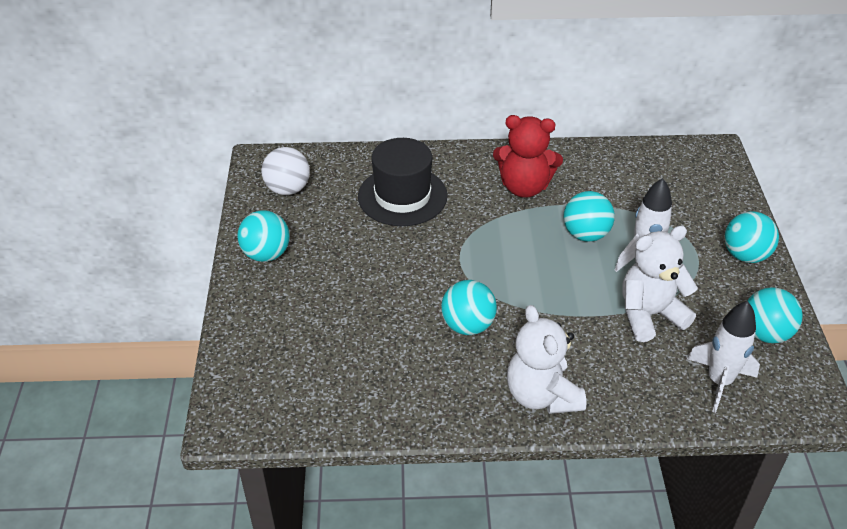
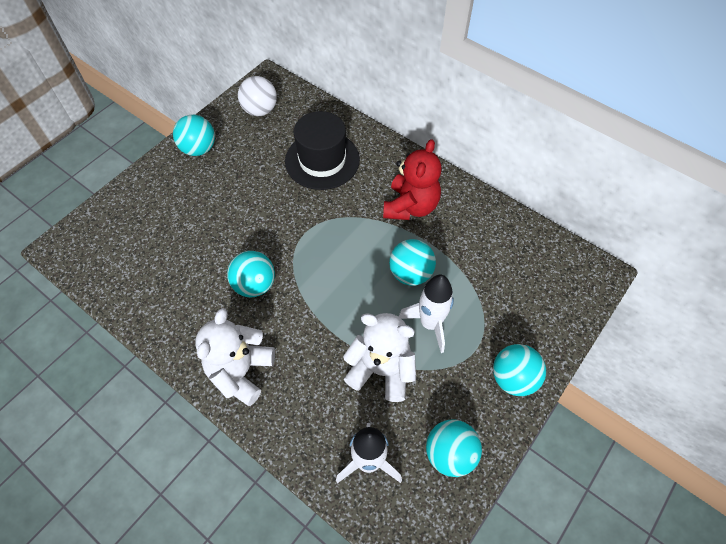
camera: 40 degrees right, 15 degrees up
red teddy bear [493,115,563,198] -> red teddy bear turned 120 degrees counterclockwise [383,139,442,220]

